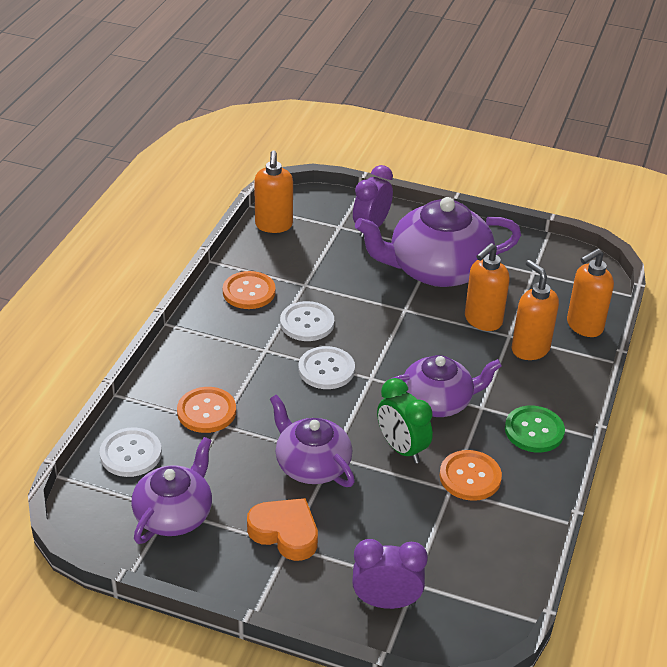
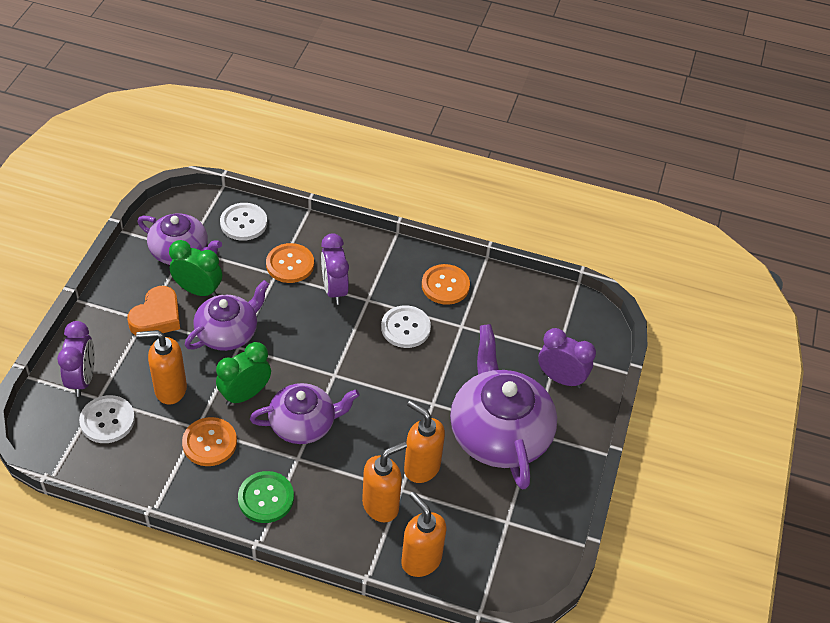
camera: 85 degrees right, 10 degrees up
orange soap dispenser [254,150,293,233] -> orange soap dispenser moved to [136,330,187,405]
white button [298,346,355,389] -> white button moved to [79,395,135,443]
purple teapot [391,355,502,417] -> purple teapot turned 90 degrees counterclockwise [250,383,360,444]
none -> green clock [169,240,222,297]
none -> purple clock [321,233,349,305]

